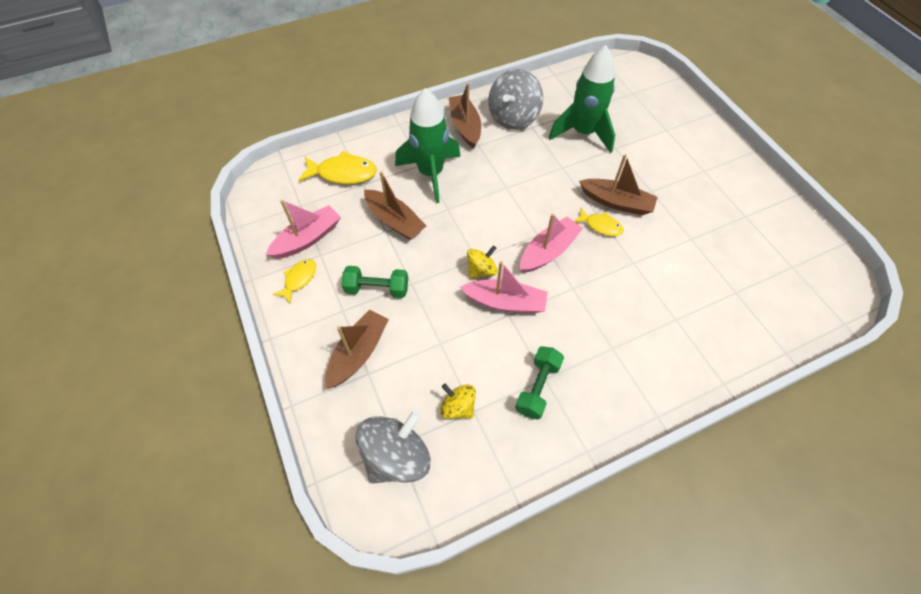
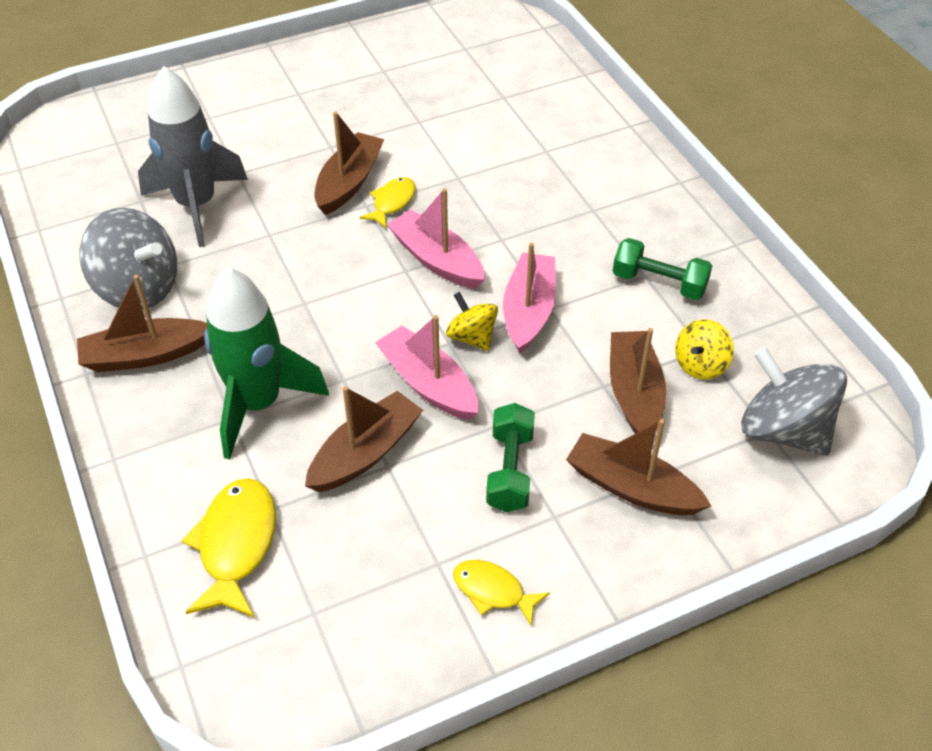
camera: 90 degrees left, 10 degrees down
pink boat [266,200,341,259] -> pink boat moved to [375,315,479,420]
green rocket [549,45,615,153] -> grey rocket [138,66,248,247]
none -> brown boat [610,328,666,434]

